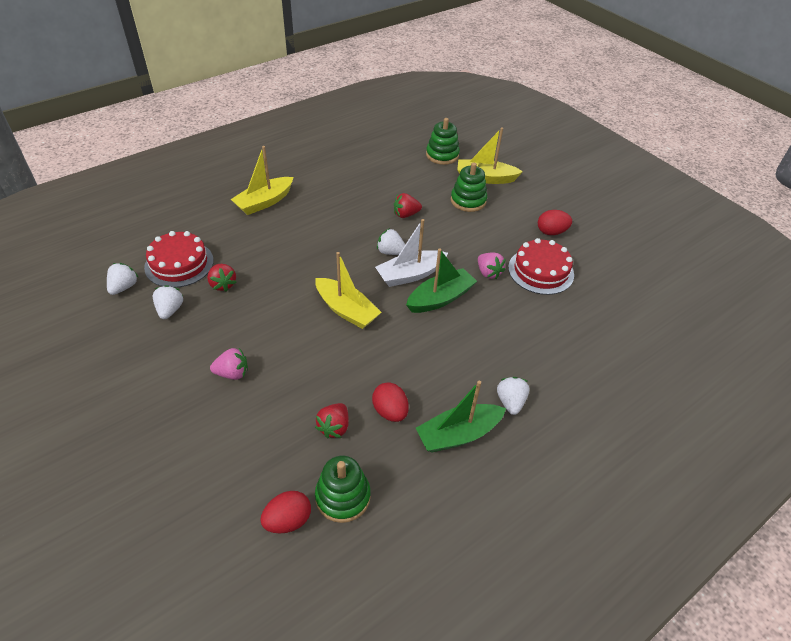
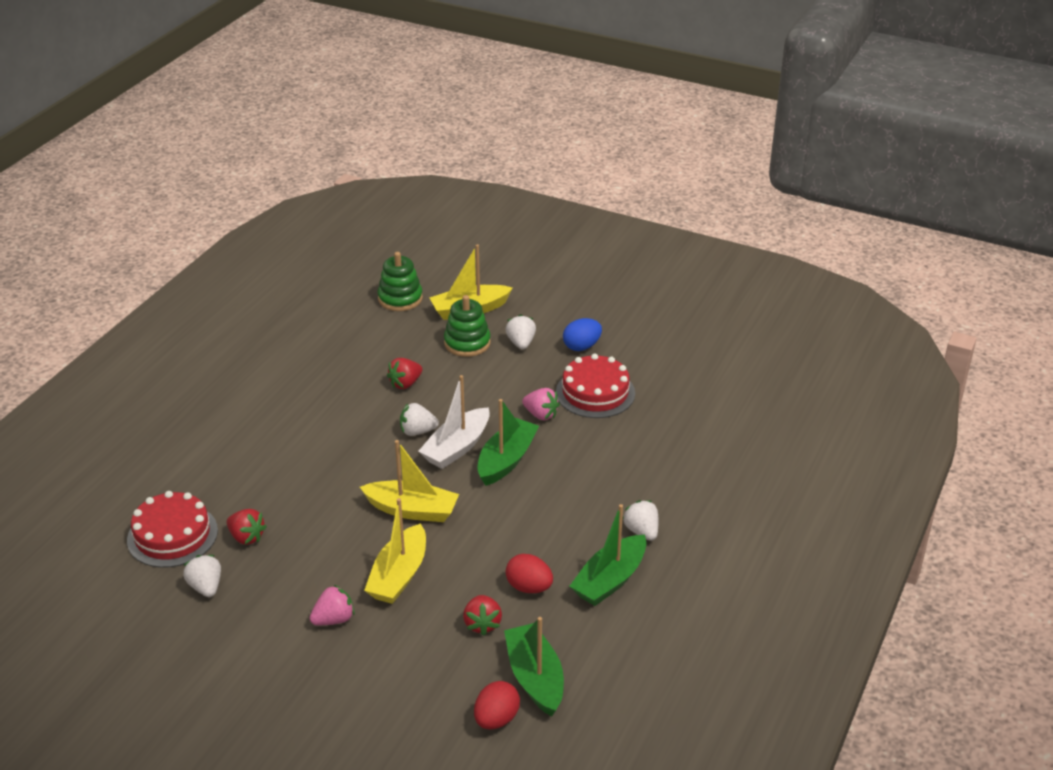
camera: 25 degrees left, 10 degrees down
white strawberry [107,263,138,295] -> white strawberry moved to [505,314,536,349]
yellow boat [231,146,294,215] -> yellow boat moved to [364,498,426,604]
green stacking toy [315,456,371,523] -> green boat [504,617,564,716]
red egg [538,210,572,235] -> blue egg [563,318,602,351]

